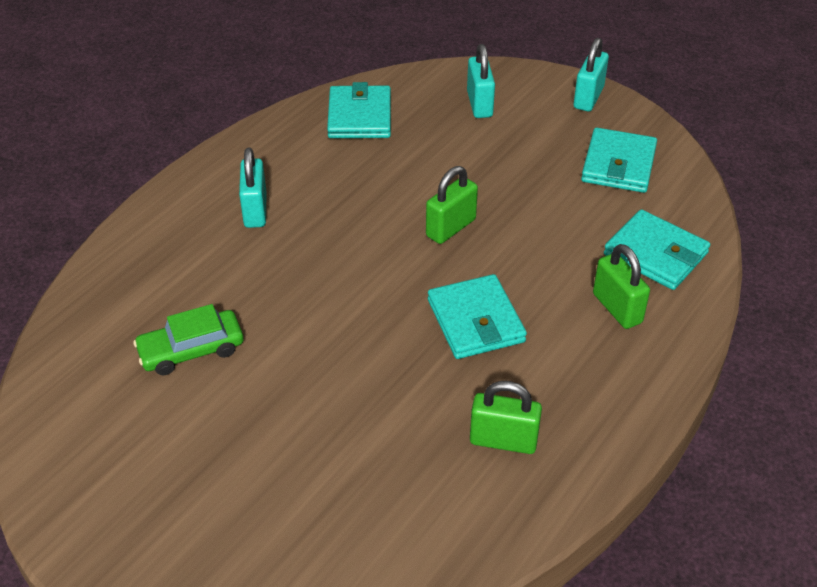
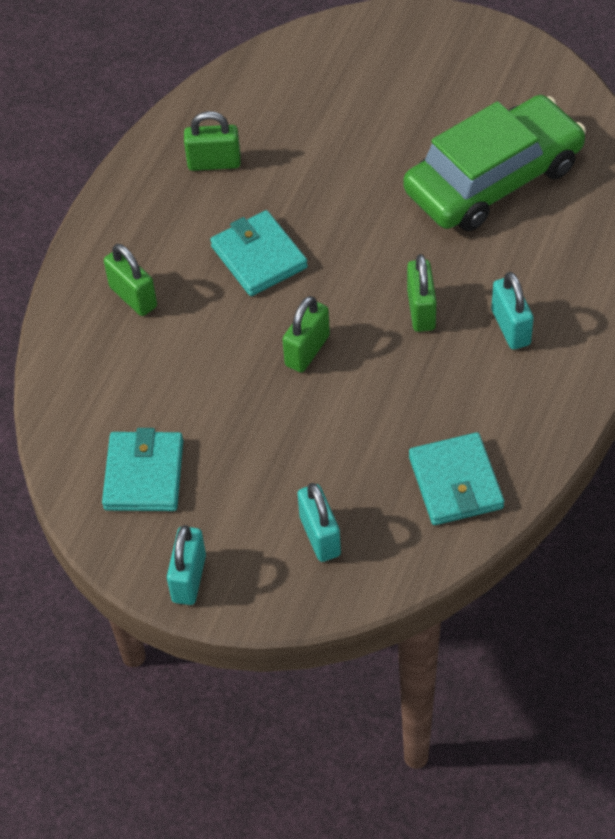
camera: 170 degrees right, 10 degrees up
green car [133,304,244,375] -> green car [403,95,586,231], size x2.05
turquoise wallet [604,209,710,290] -> none
none -> green padlock [407,254,436,332]

